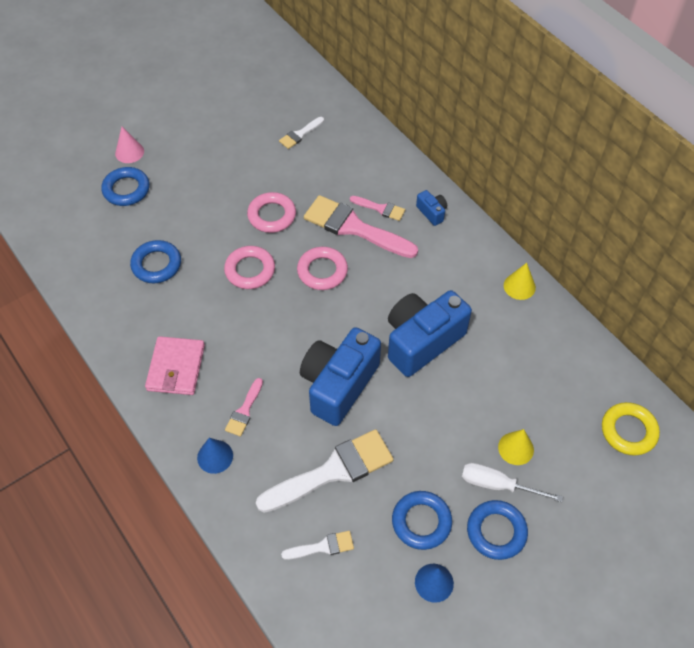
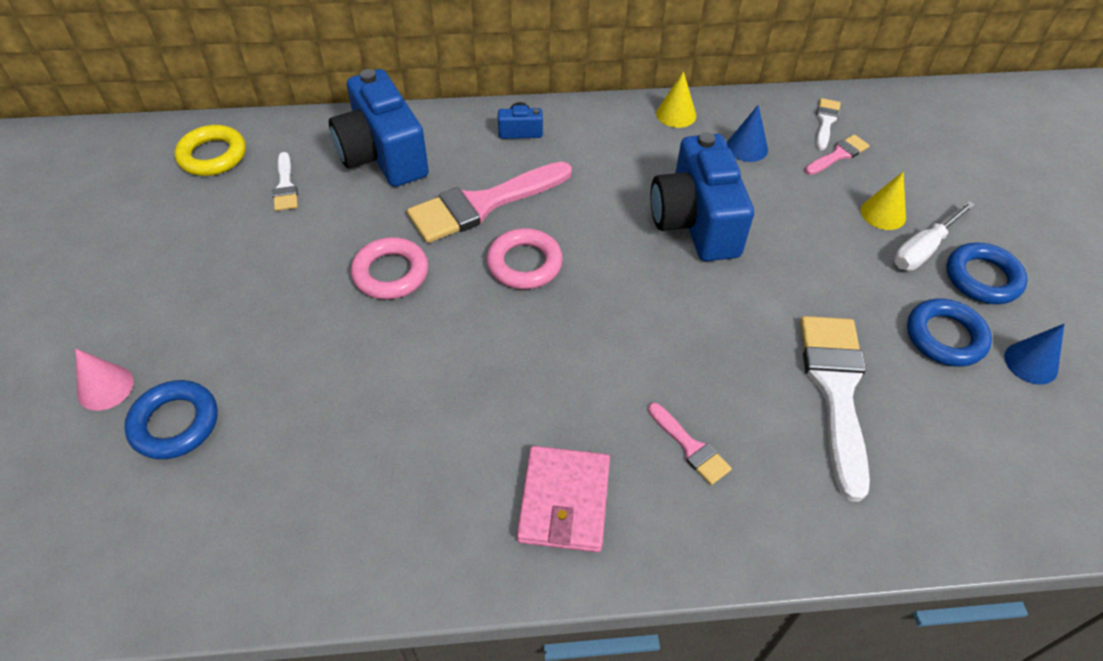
camera: 60 degrees left, 5 degrees down
blue ring [130,240,181,283] -> none
pink wallet [145,336,205,395] -> pink wallet turned 60 degrees clockwise [517,446,610,552]
blue cone [197,438,233,474] -> blue cone moved to [727,105,768,162]
pink ring [224,246,275,289] -> none
white brush [281,531,354,560] -> white brush moved to [816,98,841,150]
blue camera [300,327,381,426] -> blue camera moved to [329,69,429,187]
pink brush [350,196,405,221] -> pink brush moved to [805,134,870,175]
yellow ring [602,402,660,456] -> yellow ring moved to [174,125,246,176]

